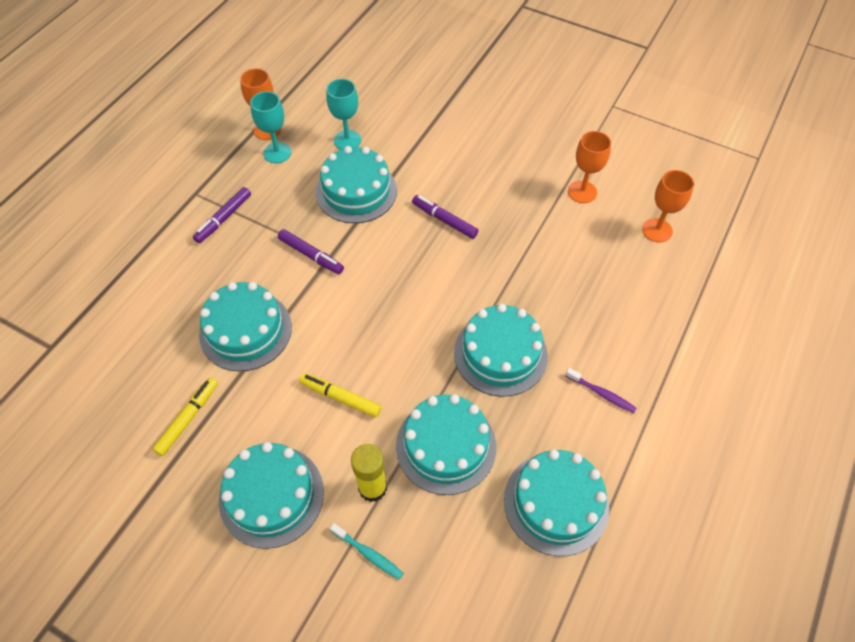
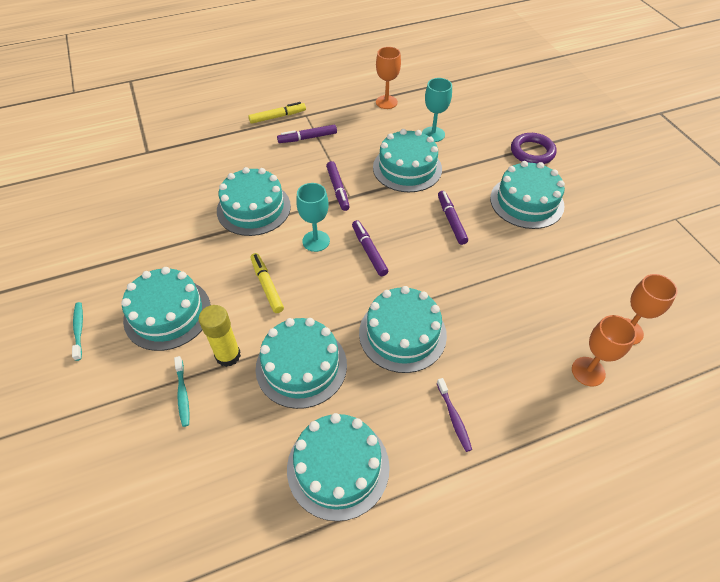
camera: 40 degrees right, 5 degrees down
yellow marker [152,378,218,456] -> yellow marker moved to [248,102,306,124]
turquoise goblet [250,91,291,163] -> turquoise goblet moved to [296,183,330,252]
orange goblet [568,131,611,203] -> orange goblet moved to [572,315,637,387]
none -> turquoise toothbrush [72,302,83,361]
none -> purple marker [352,220,388,276]
none -> turquoise cake [490,161,565,229]
none -> purple ring [511,133,557,164]

